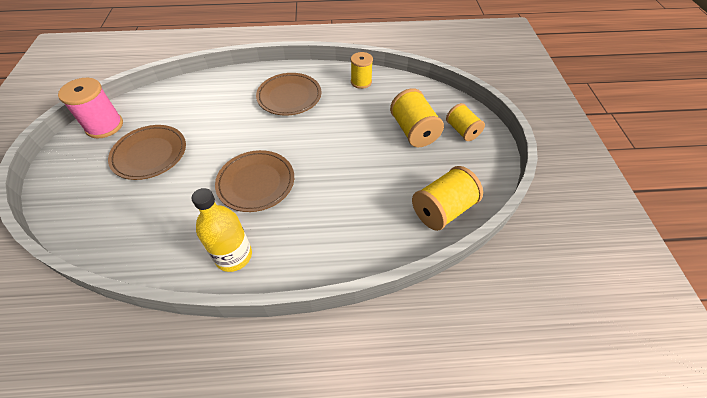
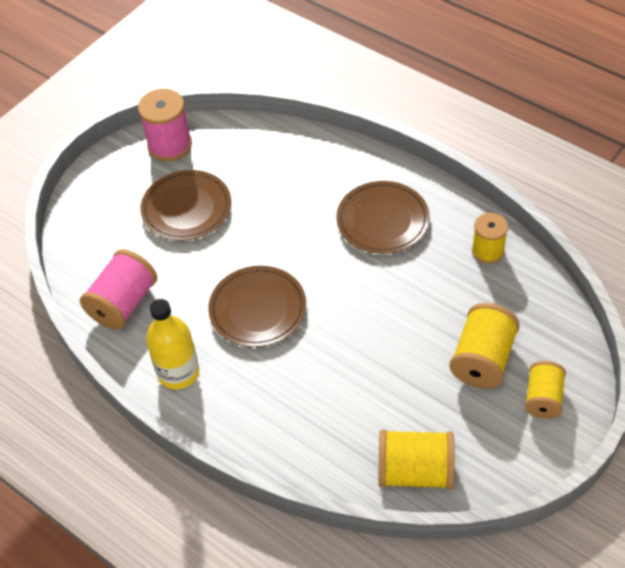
camera: 45 degrees right, 0 degrees up
none -> pink spool [80,249,157,330]

